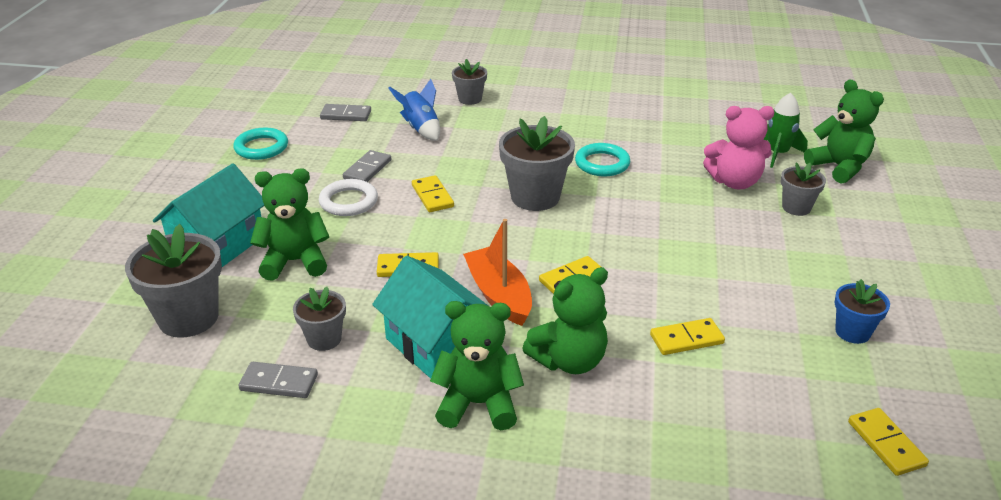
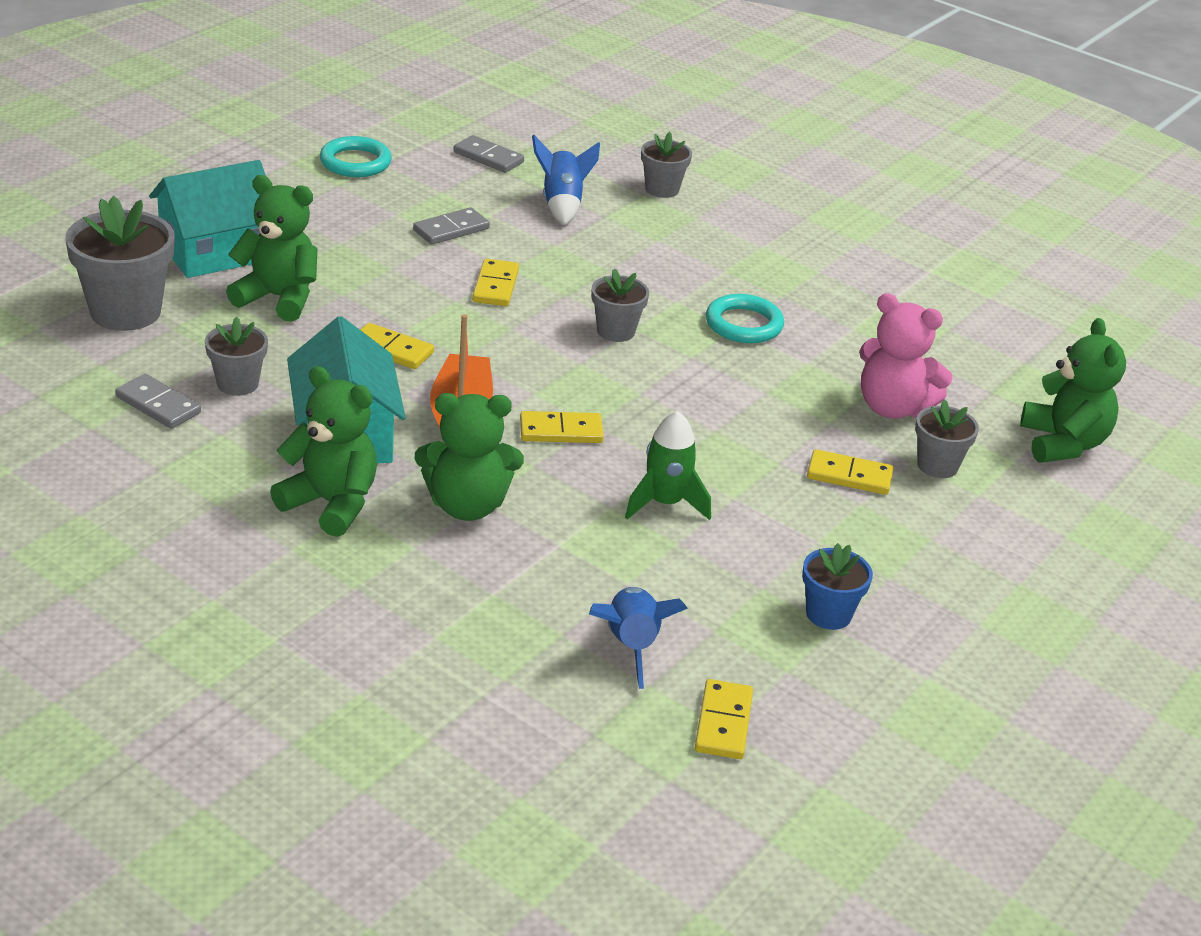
camera: 25 degrees right, 0 degrees up
white ring [319,179,378,216] -> none
grey flower pot [499,116,575,211] -> grey flower pot [591,268,649,342], size x0.57
yellow domino [650,318,725,355] -> yellow domino moved to [807,449,894,495]
green rocket [763,93,808,168] -> green rocket moved to [625,411,711,520]
none -> blue rocket [589,587,688,689]

